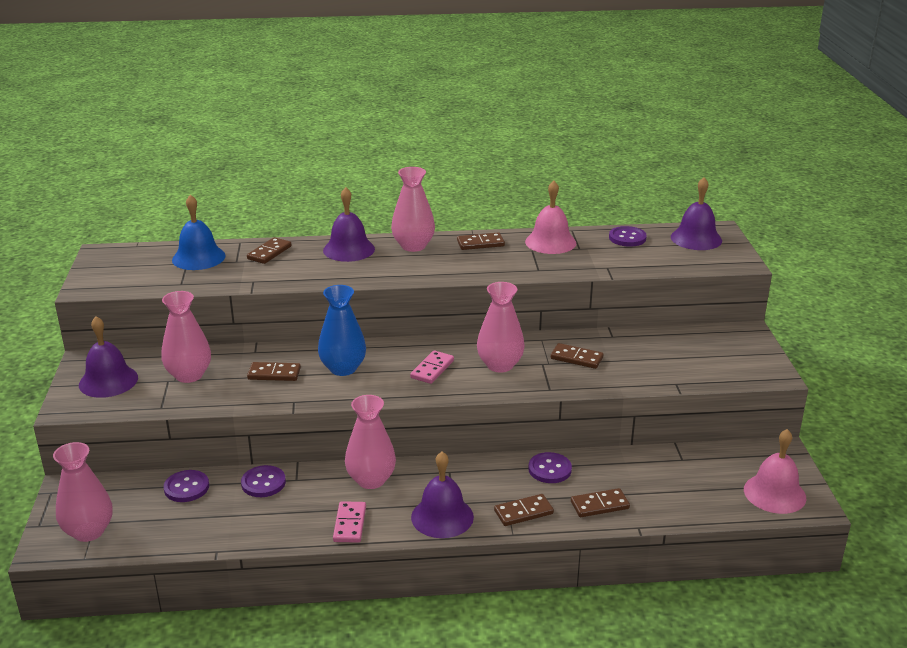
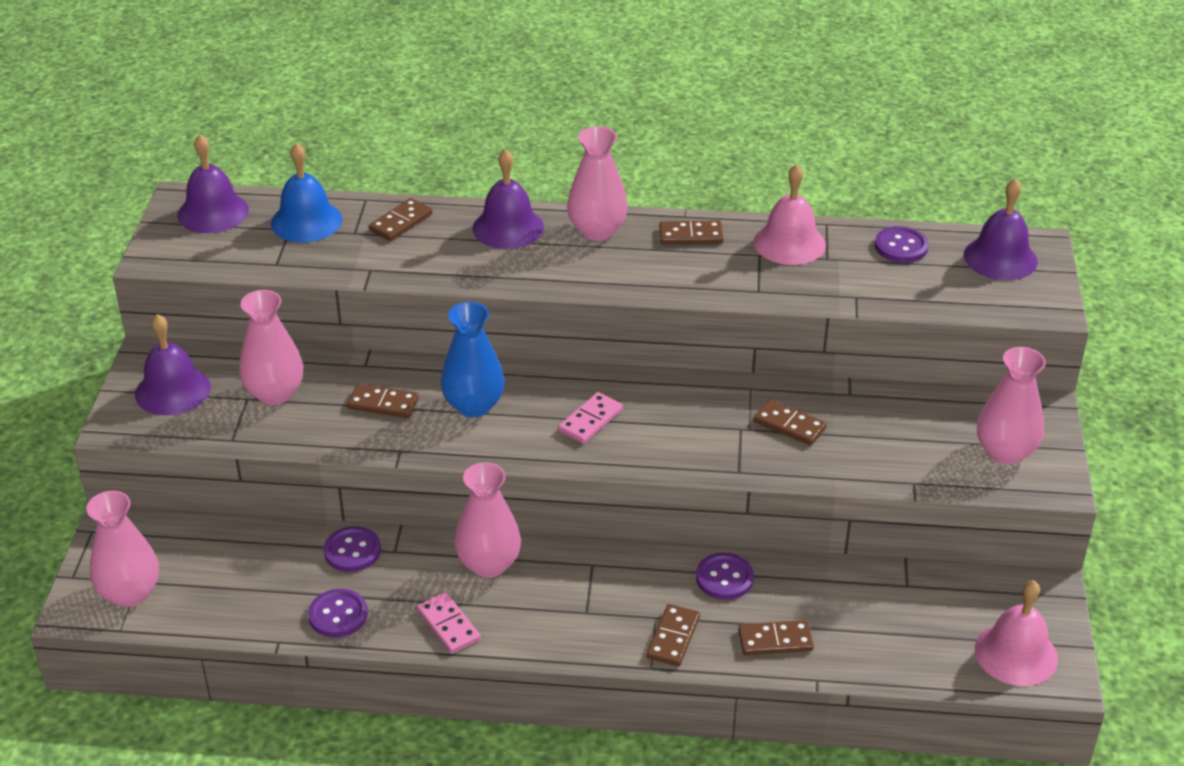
camera: 10 degrees right, 10 degrees up
purple button [164,470,209,502] -> purple button moved to [308,589,368,637]
pink domino [333,501,366,543] -> pink domino turned 45 degrees counterclockwise [417,592,481,654]
purple bell [411,452,474,538] -> purple bell moved to [177,134,249,233]
pink vase [477,282,525,373] -> pink vase moved to [977,347,1046,465]
brown domino [494,494,554,526] -> brown domino turned 60 degrees counterclockwise [647,604,700,667]

